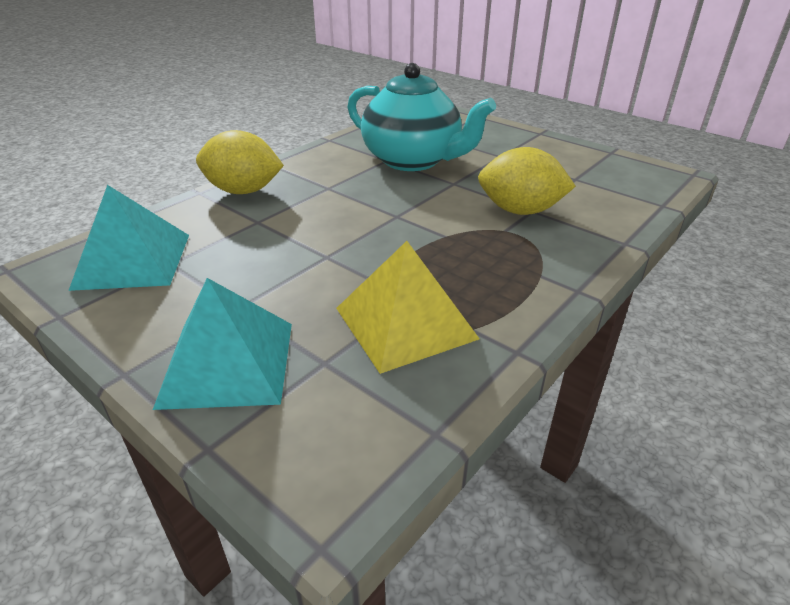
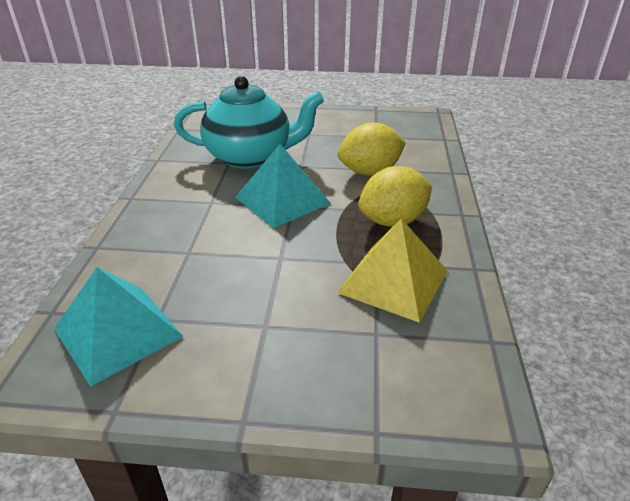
camera: 35 degrees left, 0 degrees up
turquoise pyramid [153,278,292,410] -> turquoise pyramid moved to [235,144,331,228]
yellow lemon [196,130,284,194] -> yellow lemon moved to [358,166,432,227]

